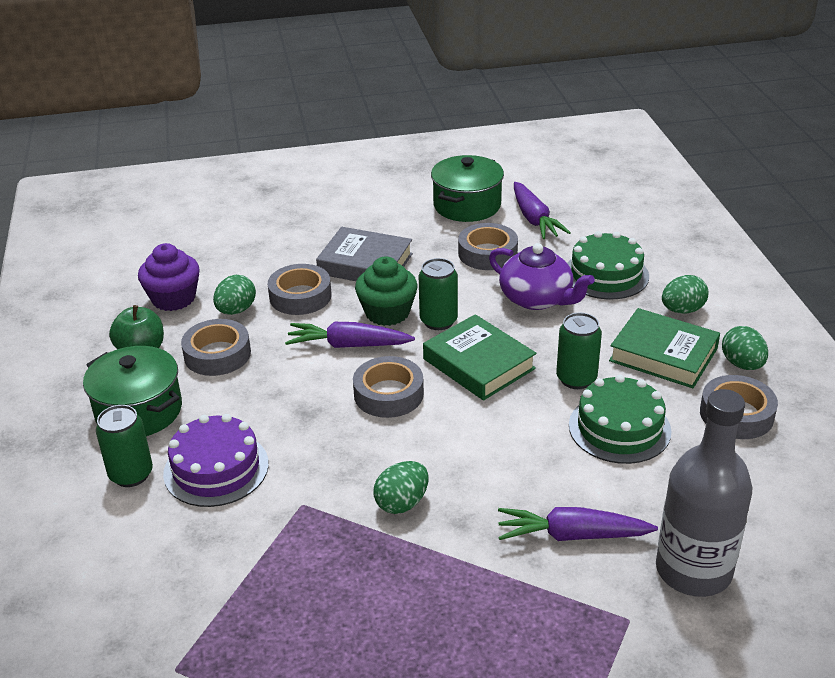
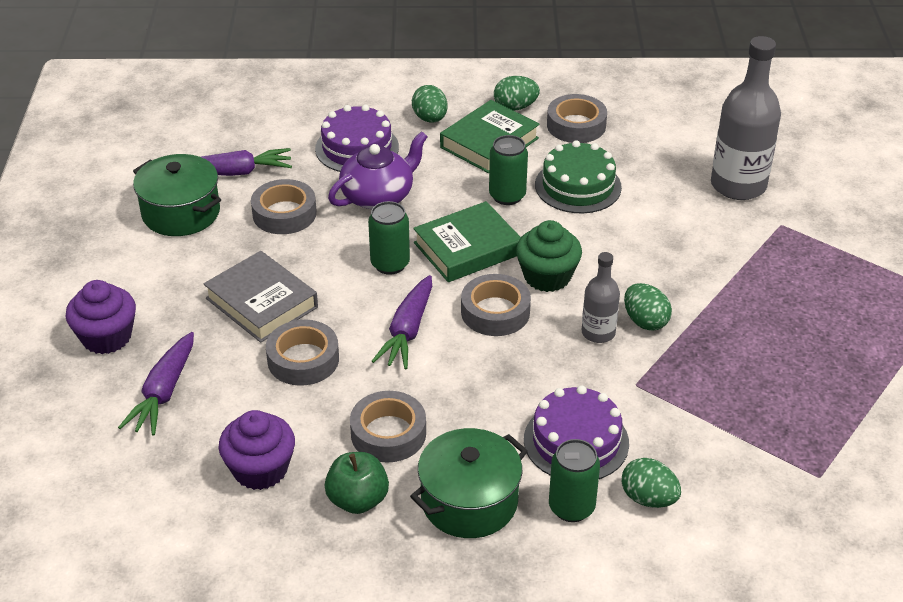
camera: 80 degrees left, 5 degrees up
green egg [213,275,256,315] -> green egg moved to [621,458,681,508]
grey book [316,227,413,281] -> grey book turned 75 degrees counterclockwise [203,251,318,343]
green cupcake [355,257,418,326] -> green cupcake moved to [516,220,582,292]
purple carrot [498,507,658,541] -> purple carrot moved to [118,332,194,435]
green cake [567,231,649,299] -> purple cake [315,105,399,172]
none -> purple cupcake [65,280,136,354]
none -> grey bottle [582,252,620,343]

